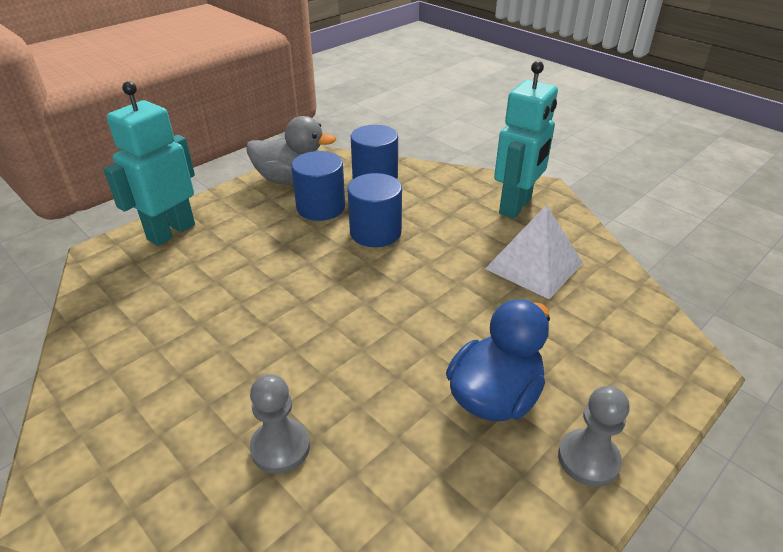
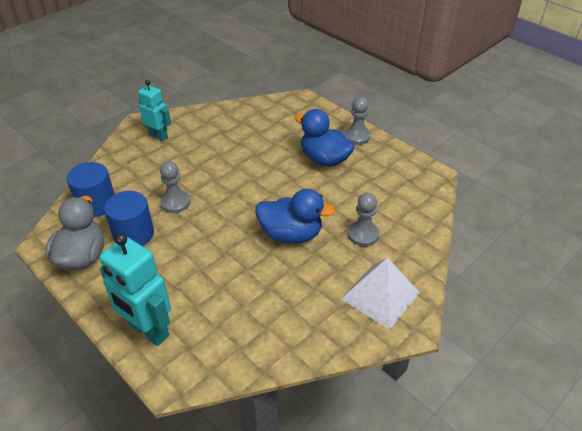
camera: 90 degrees left, 5 degrees up
blue cylinder [348,173,402,247] -> grey pawn [160,161,190,213]
white pyramid [485,205,583,299] -> white pyramid moved to [341,258,420,330]
turquoise robot [494,61,558,218] -> turquoise robot [138,80,171,141], size x0.64
none -> blue duck [255,189,336,244]

